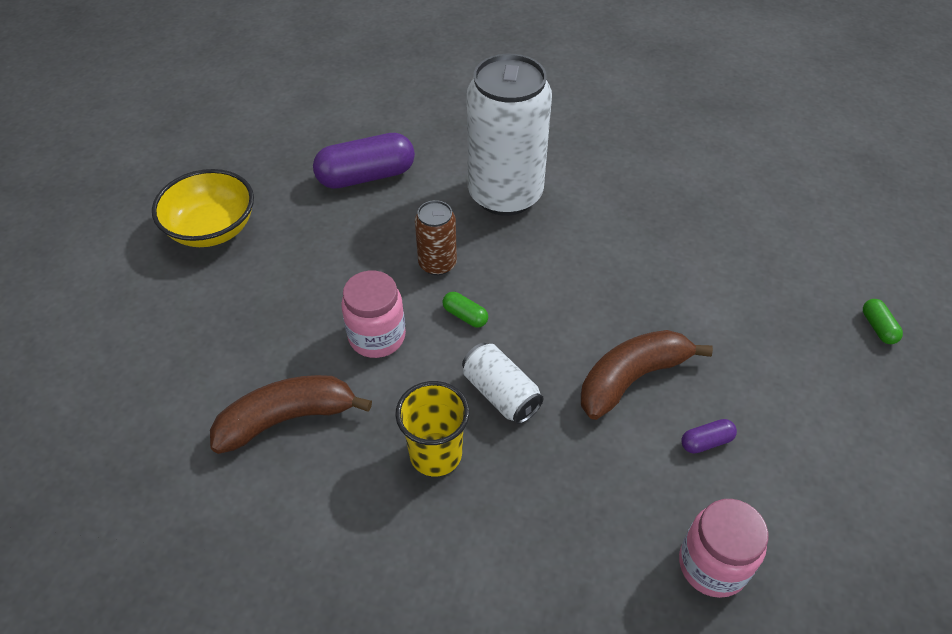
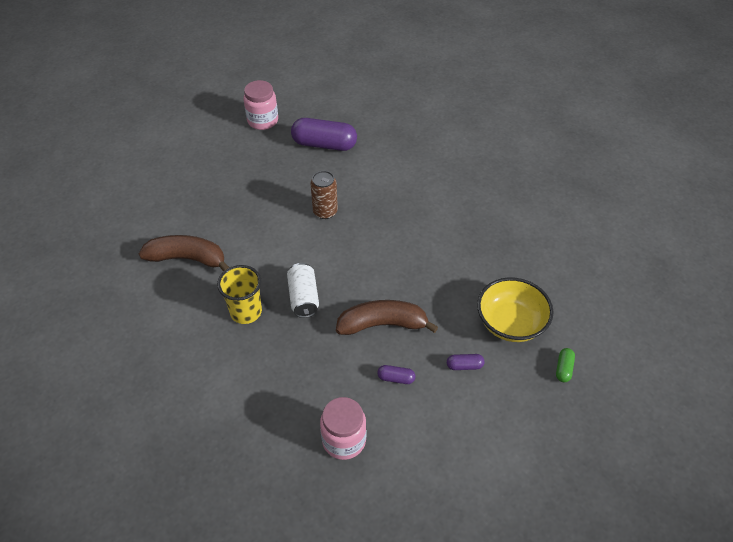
camera: 30 degrees right, 0 degrees up
yellow bowl [152,169,254,247] -> yellow bowl moved to [477,277,554,342]
pink jar [341,271,406,358] -> pink jar moved to [244,80,278,130]
green capsule [443,292,488,327] -> none
white can [467,54,552,216] -> none
none -> purple capsule [447,354,484,370]

